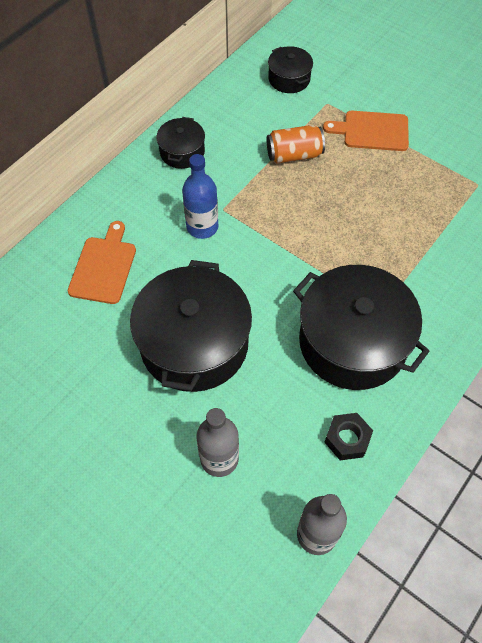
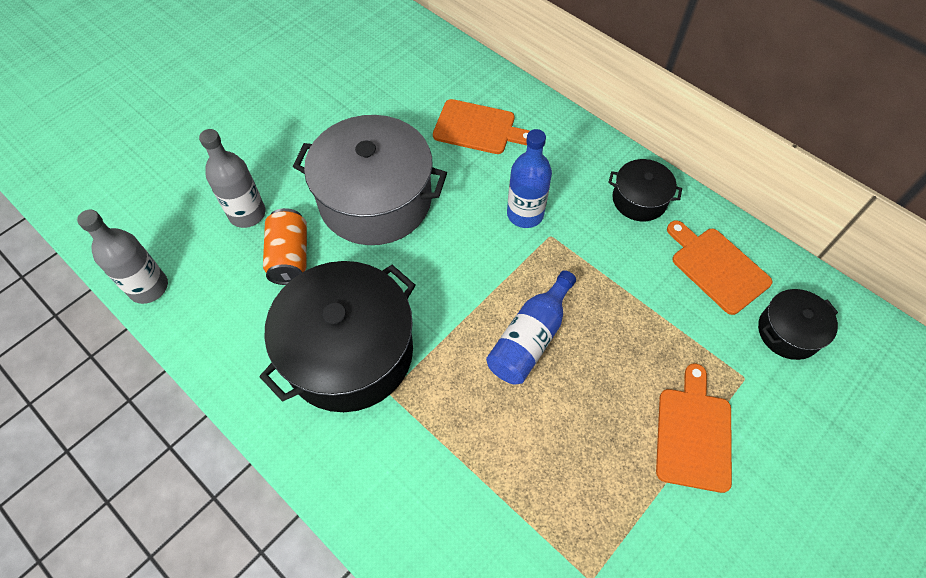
camera: 95 degrees right, 0 degrees up
black pot [130,260,252,392] -> grey pot [293,115,447,245]
orange can [267,125,325,163] -> orange can moved to [263,208,307,285]
black nut [324,413,373,460] -> none
none -> blue bottle [486,270,576,384]
none -> orange cutting board [667,221,772,315]

